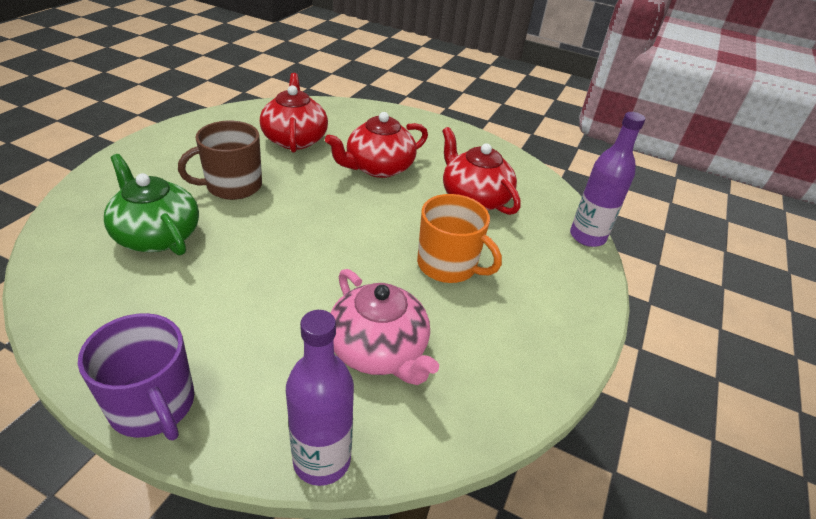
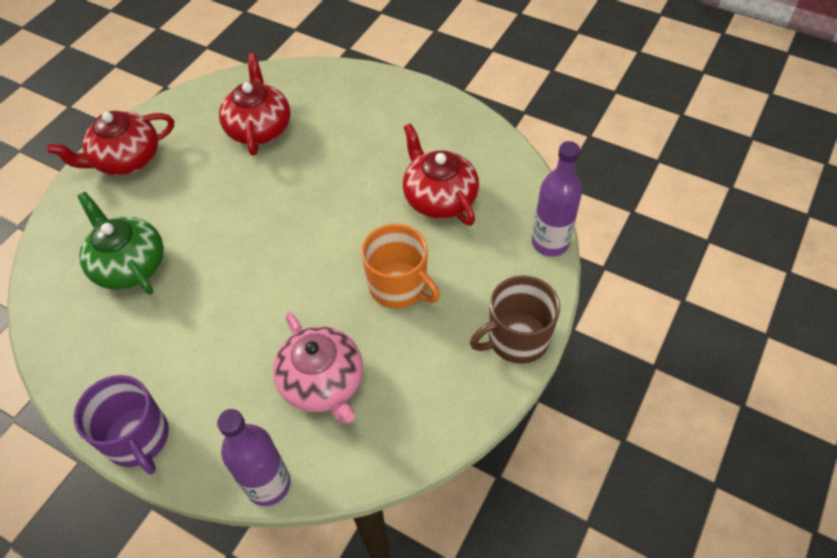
camera: 10 degrees right, 15 degrees up
brown mug [178,121,262,200] -> brown mug moved to [470,275,560,364]
red teapot [325,112,428,178] -> red teapot moved to [47,111,174,175]

